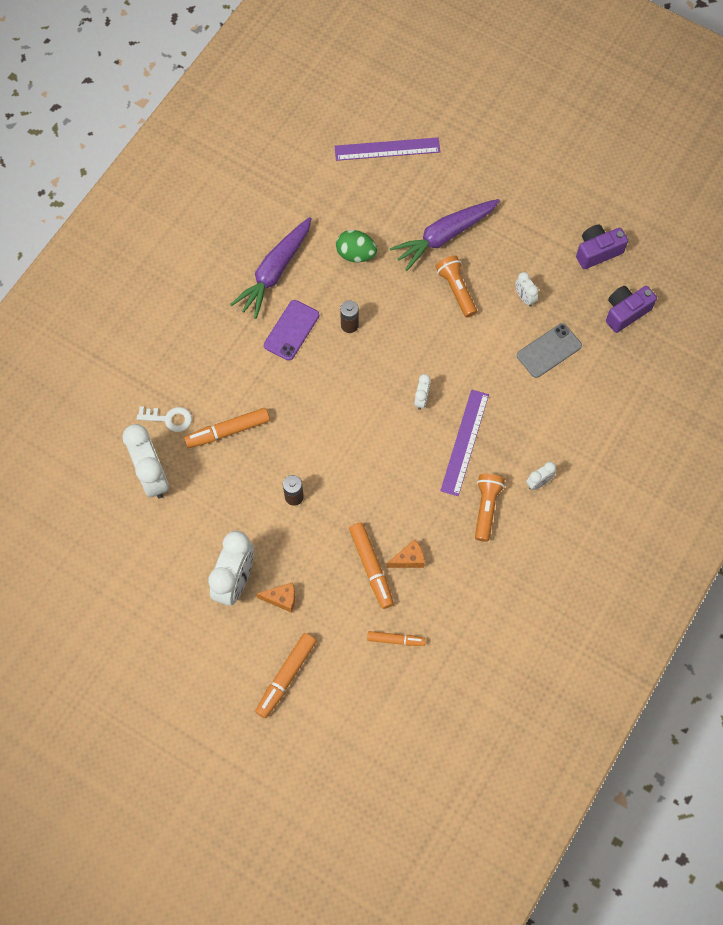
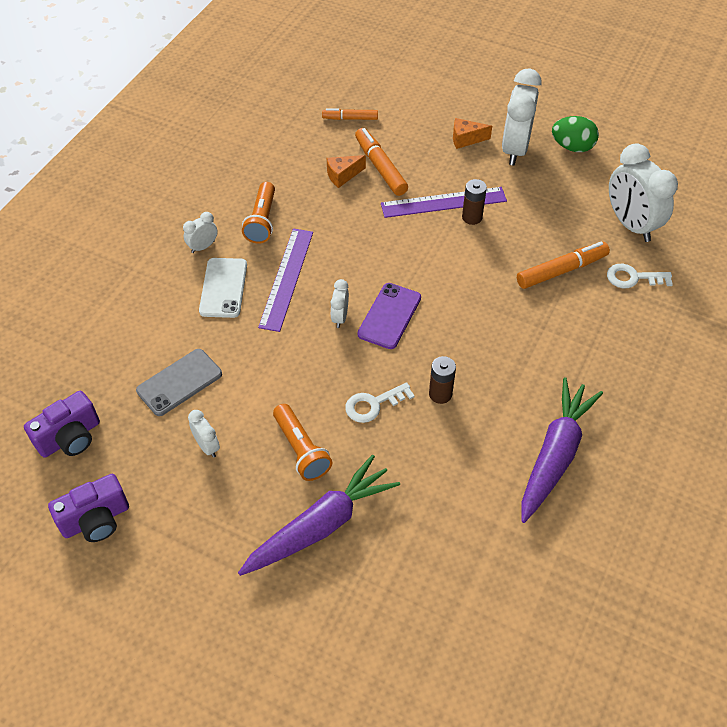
camera: 175 degrees right, 15 degrees down
orange marker [255,633,316,718] -> none
purple phone [264,300,319,361] -> purple phone moved to [357,283,421,349]
purple ruler [334,137,440,161] -> purple ruler moved to [381,187,507,218]
green egg [336,230,377,262] -> green egg moved to [552,116,599,152]
none -> white phone [199,258,247,318]
none -> white key [345,382,415,423]

